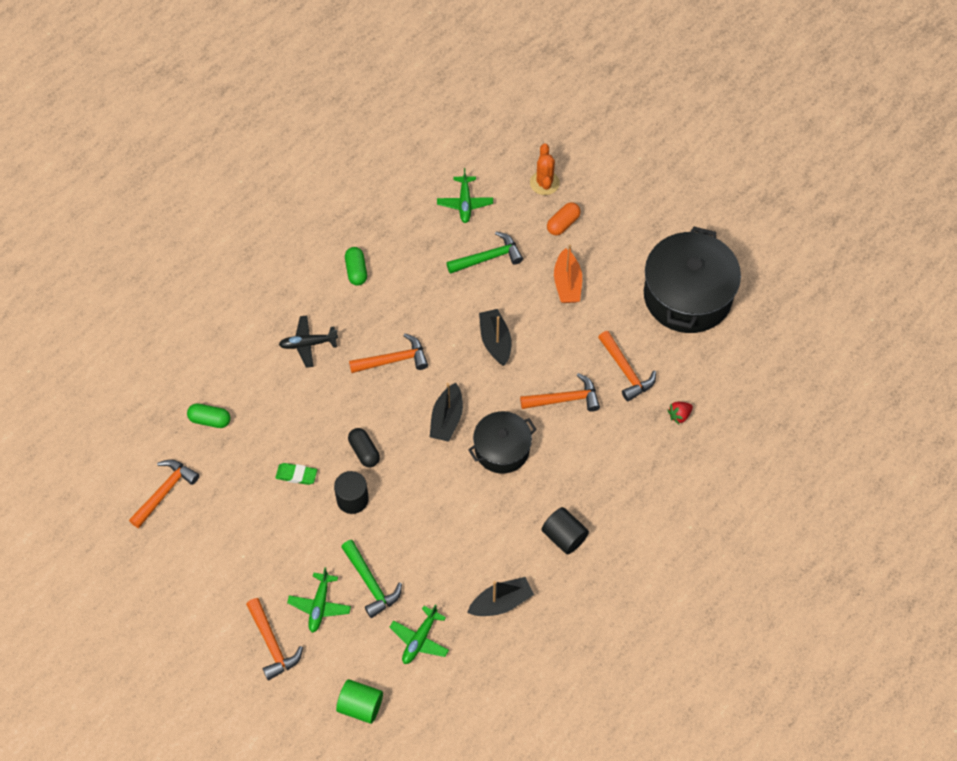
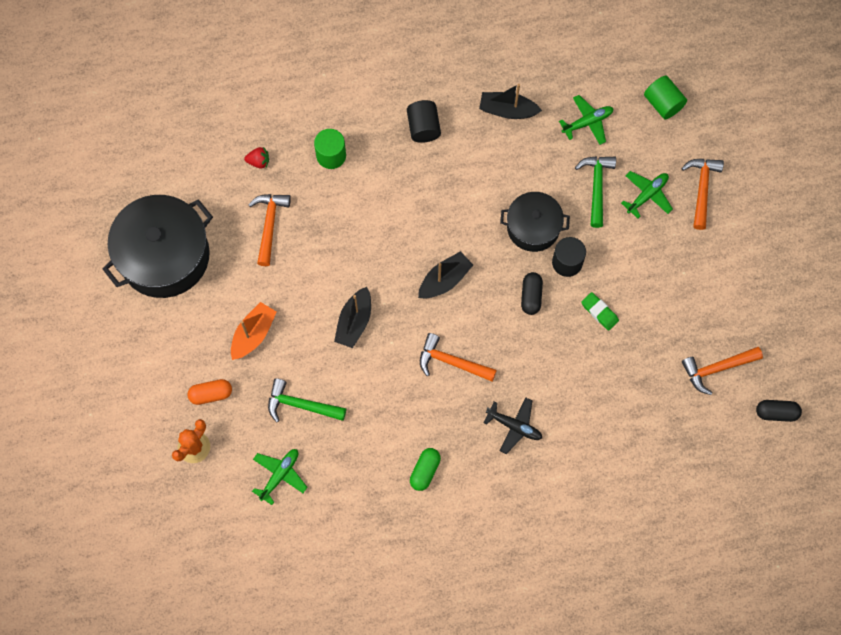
camera: 145 degrees left, 10 degrees up
green capsule [187,404,231,428] -> none
black pot [468,411,537,474] -> black pot moved to [500,192,570,252]
orange hammer [520,373,600,412] -> none
none -> green cylinder [314,129,346,169]
none -> black capsule [756,400,802,422]

